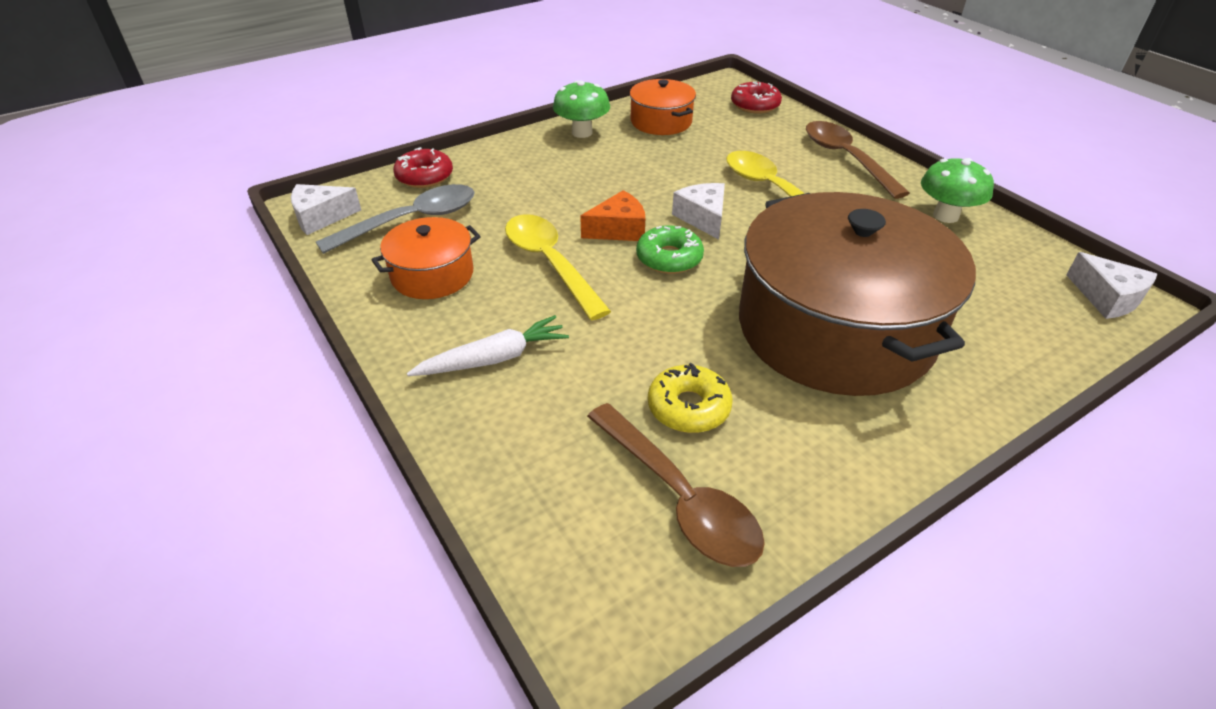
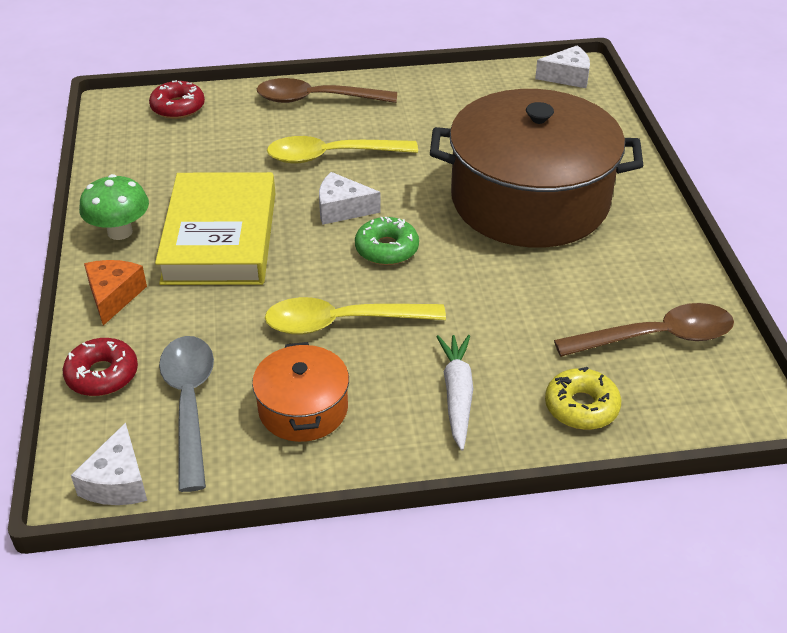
camera: 65 degrees left, 0 degrees up
orange cheese [580,190,645,241] -> orange cheese moved to [84,260,147,326]
orange pot [629,79,696,135] -> none
yellow donut [648,363,733,433] -> yellow donut moved to [545,367,621,430]
green mushroom [921,158,994,223] -> none
none -> yellow book [155,172,275,285]

